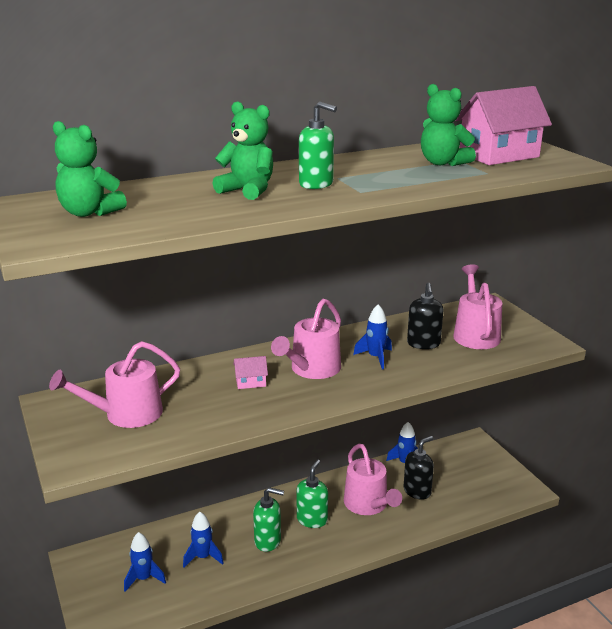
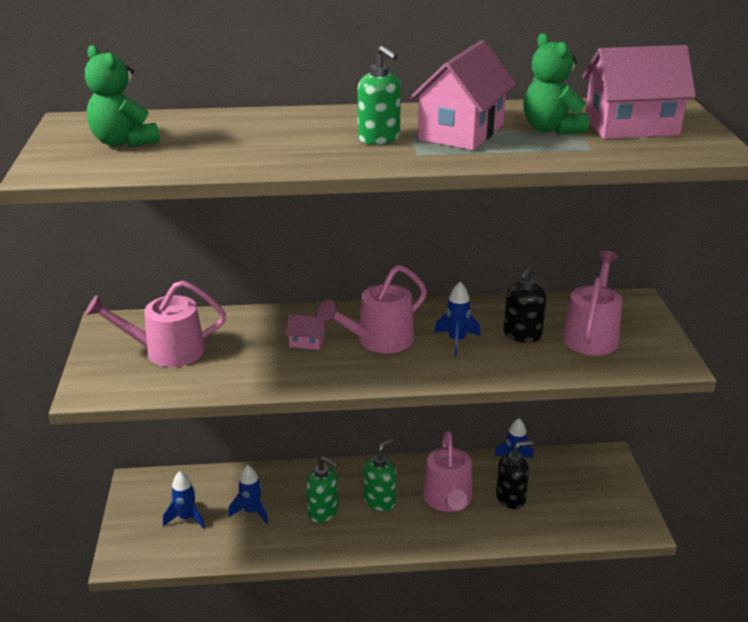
camera: 20 degrees right, 5 degrees up
green teddy bear [213,101,273,200] -> none
none -> pink house [409,40,516,150]

